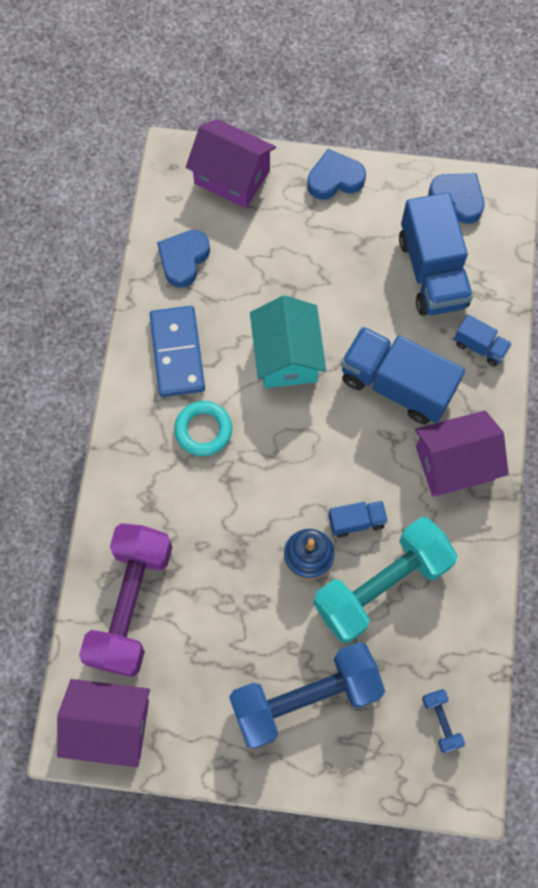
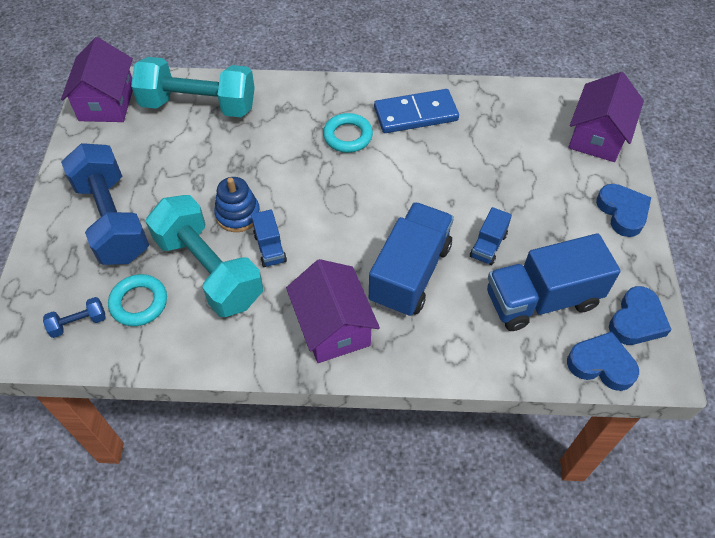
camera: 85 degrees right, 15 degrees down
purple dumbbell [79,523,172,677] -> turquoise dumbbell [131,57,255,117]
blue heart [157,230,210,288] -> blue heart moved to [567,331,639,391]
turquoise house [250,295,326,388] -> none
blue truck [454,314,512,366] -> blue truck moved to [470,207,512,265]
none -> turquoise ring [108,274,167,326]

